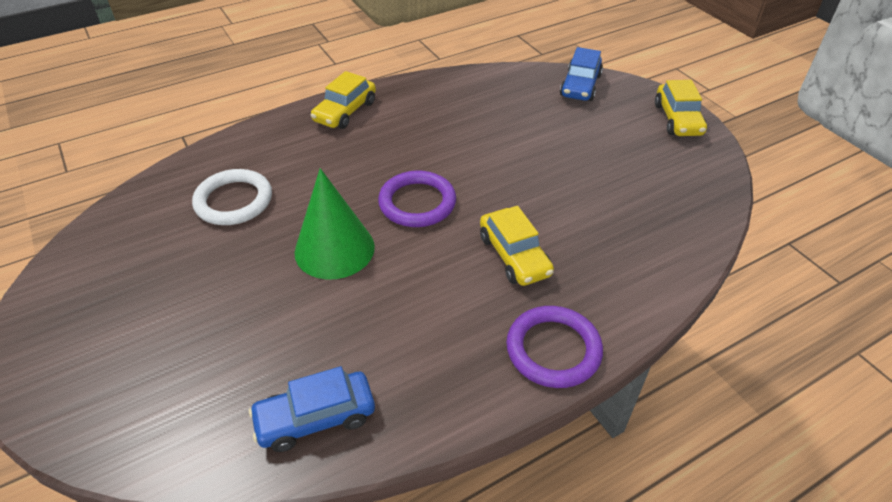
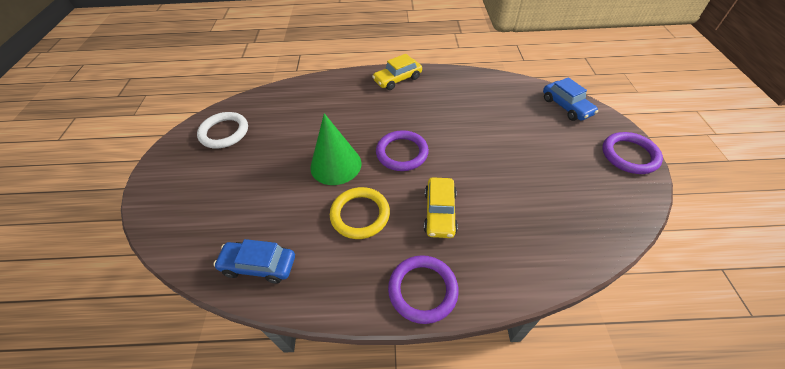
camera: 30 degrees right, 5 degrees up
white ring [192,169,272,225] -> white ring moved to [197,112,248,148]
blue car [560,47,603,101] -> blue car turned 75 degrees counterclockwise [543,77,598,121]
yellow car [655,80,707,136] -> purple ring [602,132,663,174]
none -> yellow ring [330,187,390,239]

